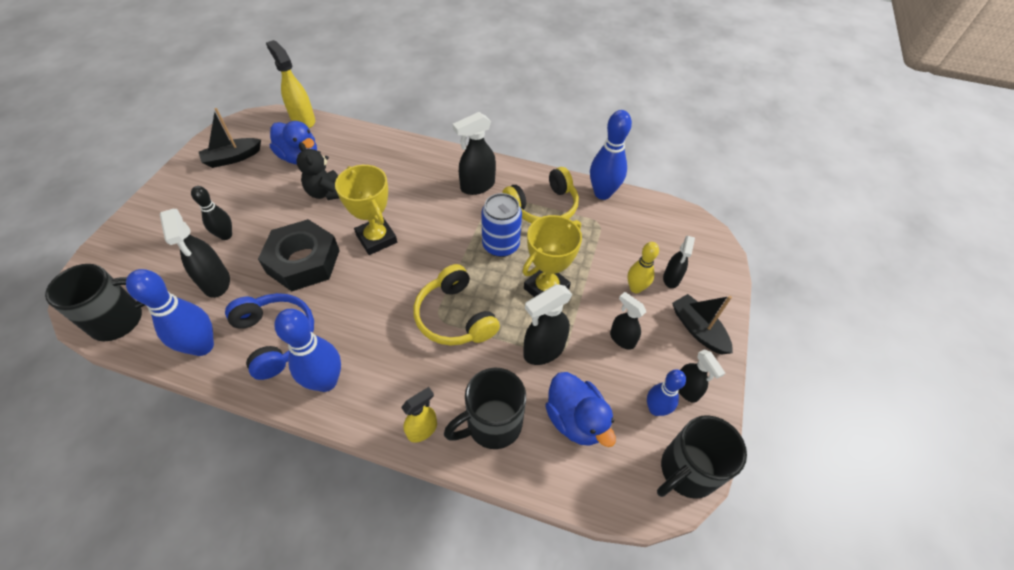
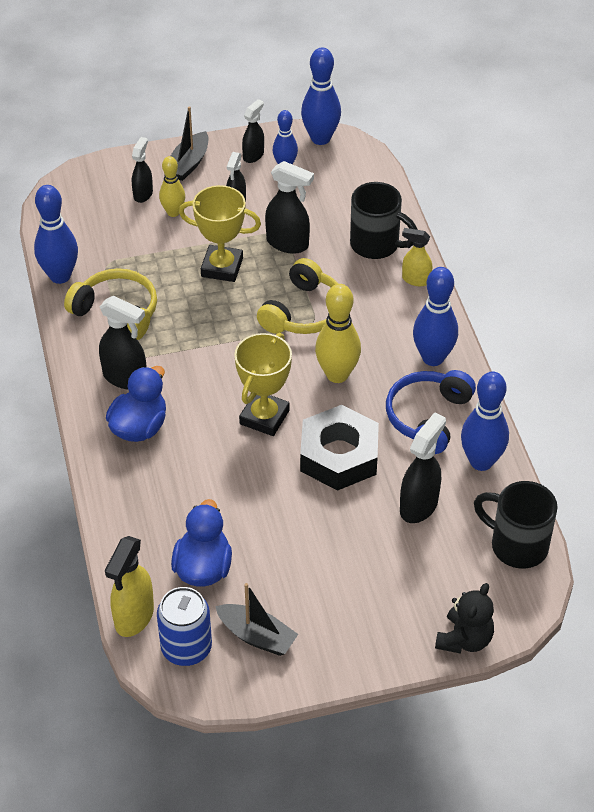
camera: 120 degrees left, 5 degrees down
black bowling pin [191,186,232,240] -> none
black teddy bear [296,142,339,200] -> black teddy bear moved to [435,583,494,654]
blue can [481,193,522,257] -> blue can moved to [157,587,212,666]
blue duck [545,372,616,447] -> blue duck moved to [106,366,166,442]
black mug [657,415,747,499] -> blue bowling pin [301,47,341,145]
black spray bottle [663,236,695,288] -> black spray bottle turned 60 degrees counterclockwise [132,137,153,203]
none -> yellow bowling pin [315,284,361,383]

